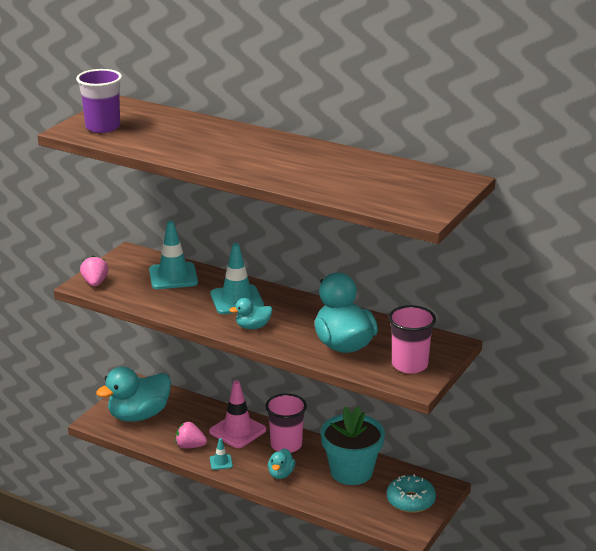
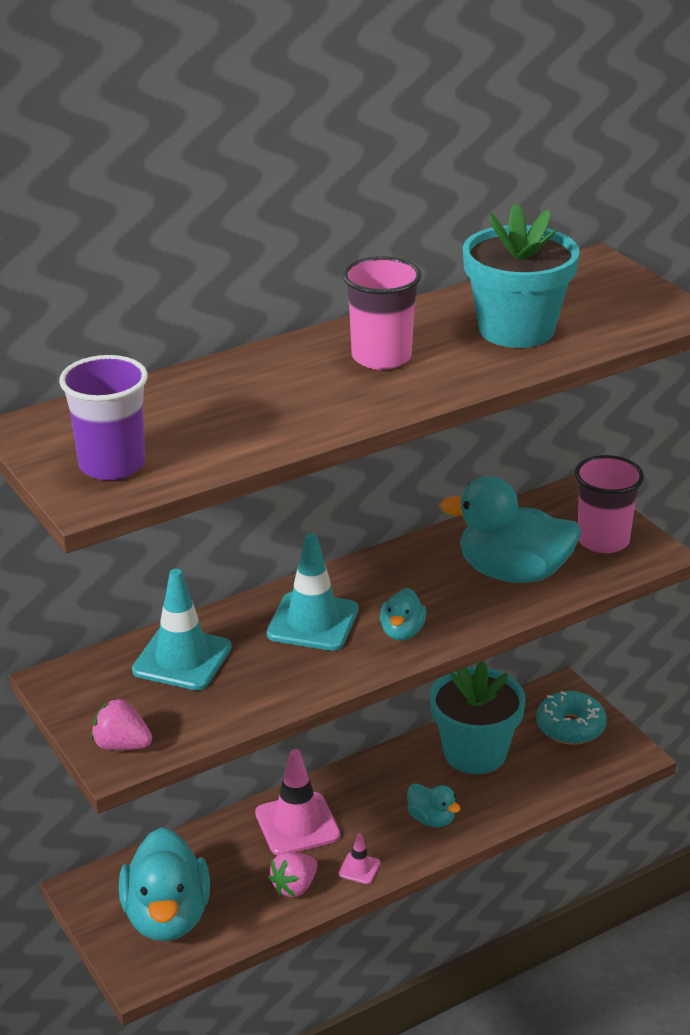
camera: 60 degrees left, 5 degrees up
turquoise traffic cone [210,438,233,470] -> pink traffic cone [339,833,380,884]
pink cup [266,394,307,453] -> pink cup moved to [342,256,422,370]
none -> turquoise flower pot [463,203,580,348]

